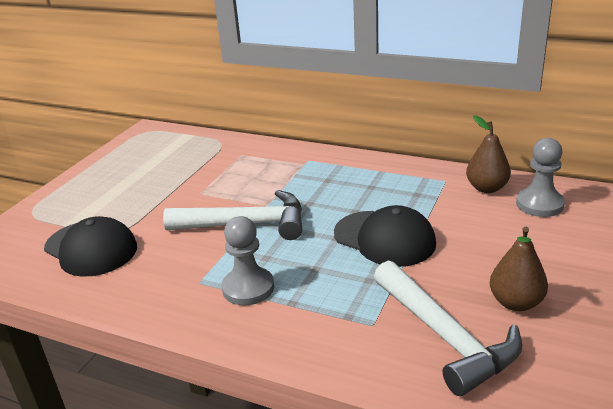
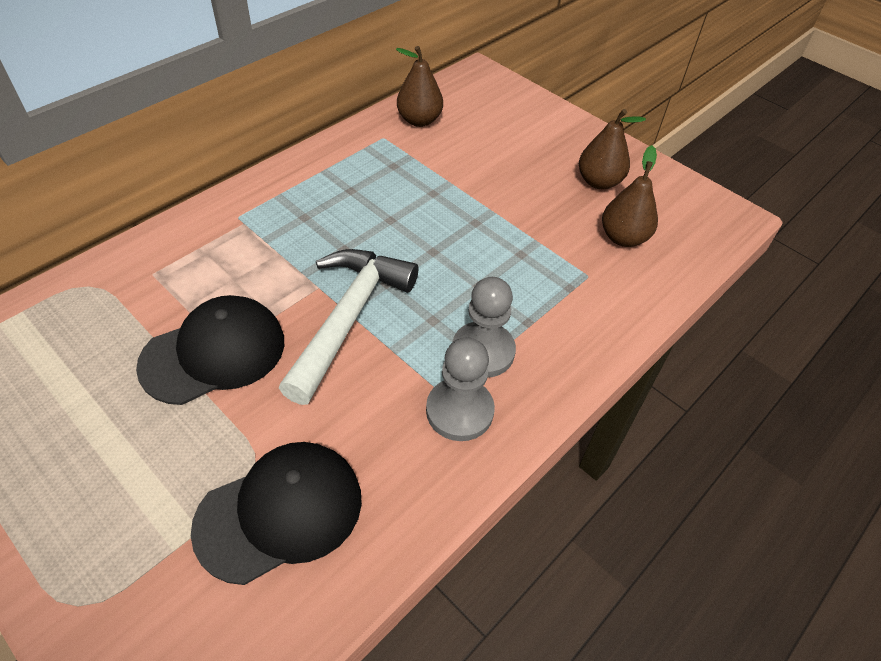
camera: 75 degrees left, 20 degrees up
black cap [334,205,436,267] -> black cap moved to [136,295,284,405]
white hammer [374,260,522,396] -> brown pear [602,145,658,247]
grey pawn [516,138,565,217] -> grey pawn moved to [426,338,495,441]

